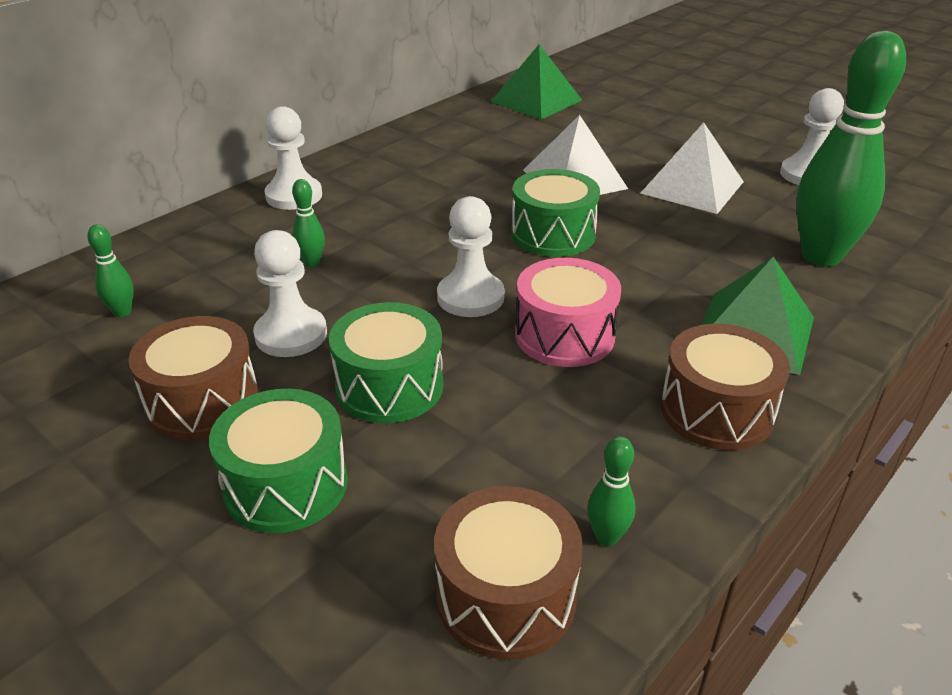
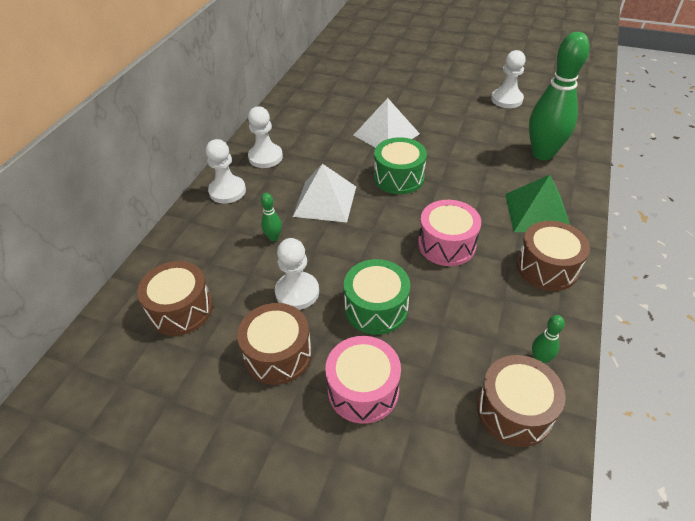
camera: 20 degrees left, 10 degrees up
green bowling pin [87,224,134,317] -> brown drum [137,261,213,336]
green drum [209,389,348,533] -> pink drum [325,336,401,424]
white pawn [437,196,504,317] -> white pawn moved to [248,106,283,168]
green pyramid [491,44,582,119] -> none
white pyramid [640,123,744,214] -> white pyramid moved to [293,164,356,223]

